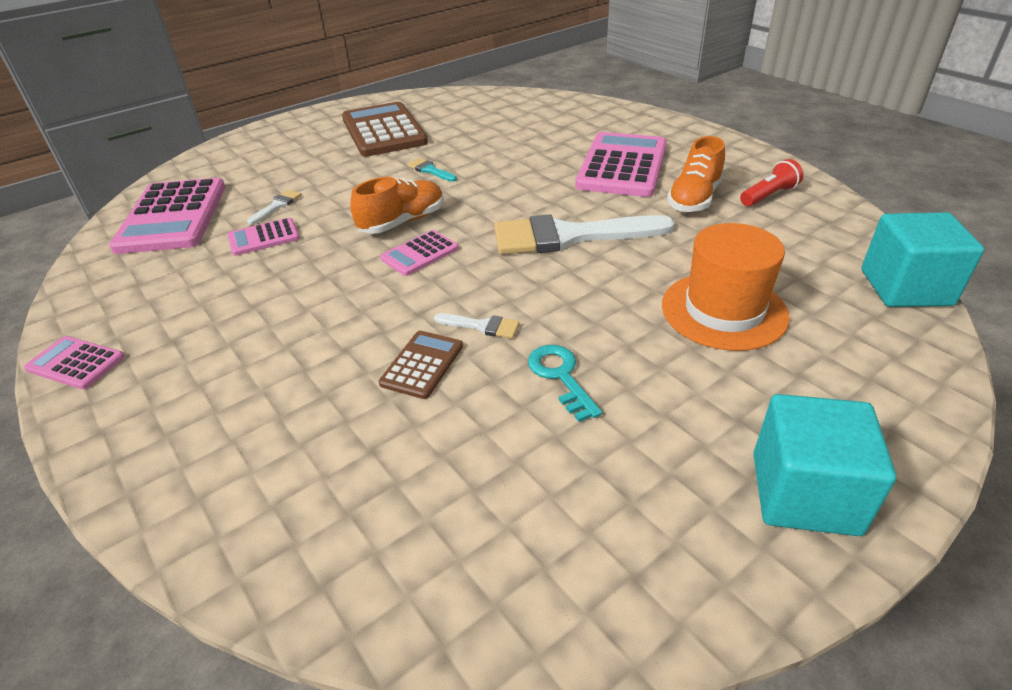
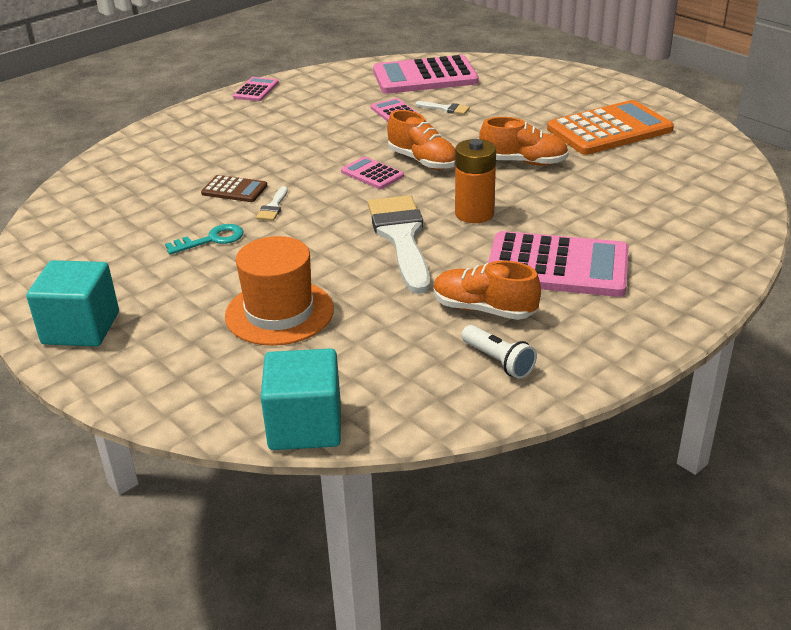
camera: 85 degrees right, 5 degrees down
brown calculator [342,102,428,157] -> orange calculator [547,100,674,155]
turquoise brush [407,158,457,182] -> orange shoe [479,117,569,165]
red flashlight [740,159,803,206] -> white flashlight [461,325,537,379]
none -> orange battery [455,139,496,223]

